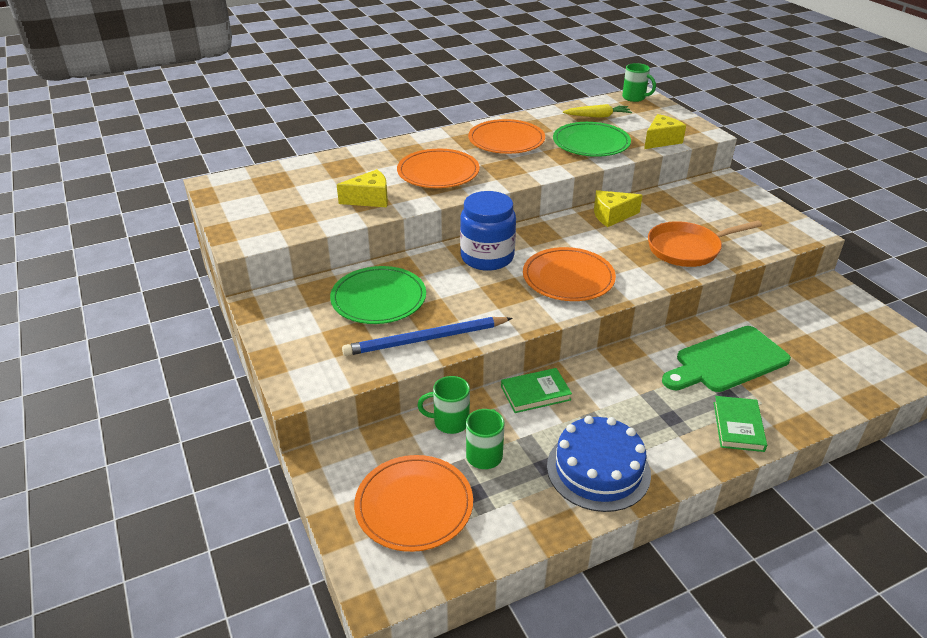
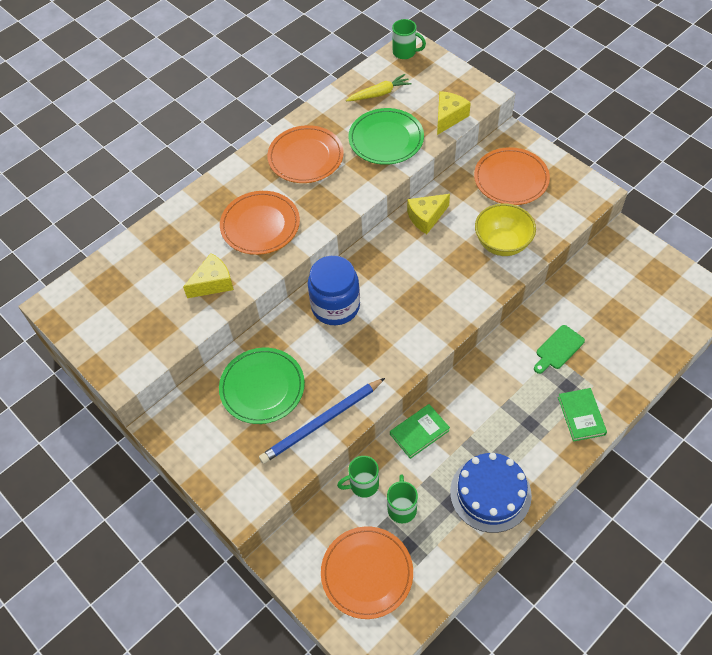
camera: 15 degrees left, 20 degrees up
orange plate [523,247,616,301] -> orange plate moved to [474,147,550,205]
orange pan [648,220,762,267] -> yellow bowl [475,203,536,256]
green cutting board [662,326,791,392] -> green cutting board [534,325,585,374], size x0.55

